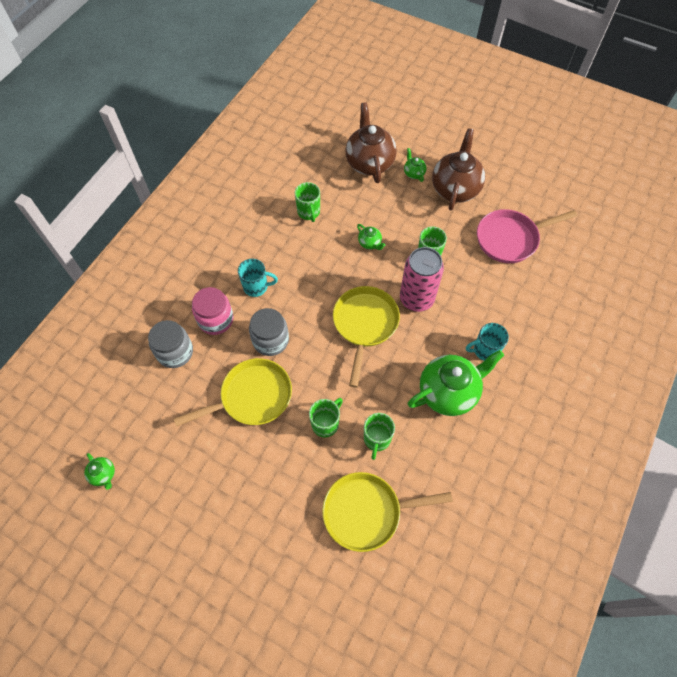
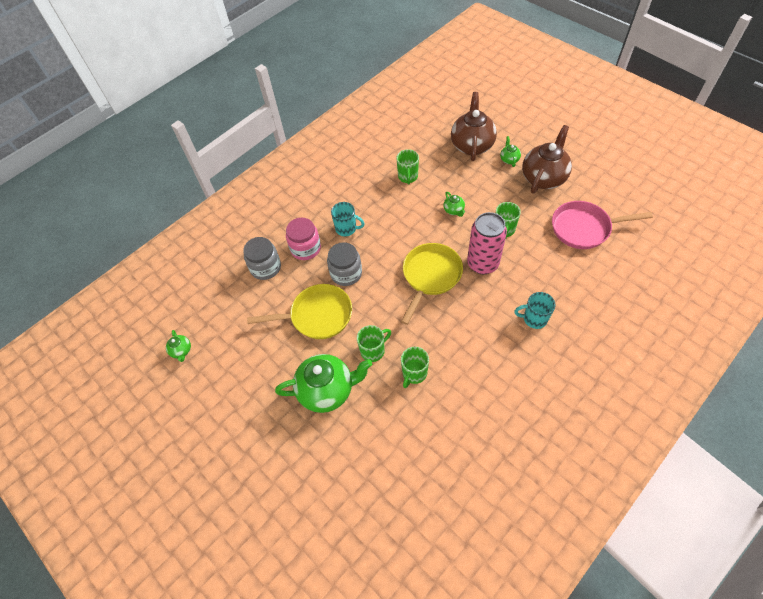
camera: 20 degrees right, 5 degrees down
yellow pan [322,472,453,552] -> none
green teapot [408,350,504,416] -> green teapot moved to [275,354,372,413]

